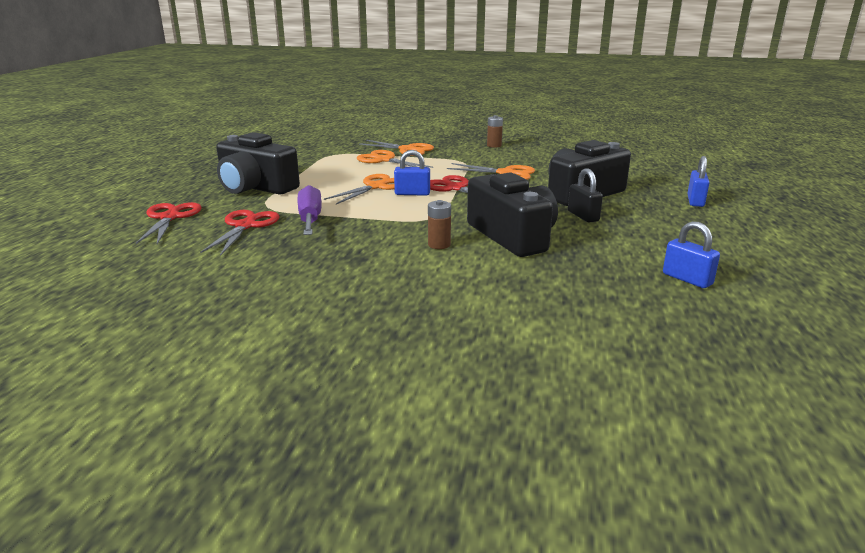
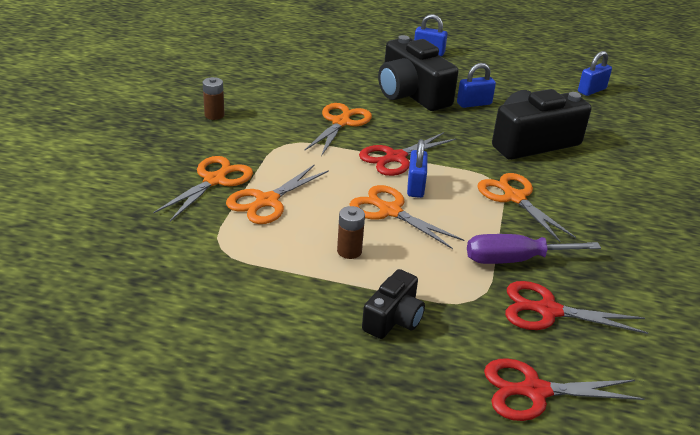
camera: 90 degrees left, 10 degrees up
black camera [216,132,300,194] -> black camera [362,269,425,339], size x0.55
brown battery [428,200,451,249] -> brown battery moved to [337,206,365,259]
black padlock [568,168,603,223] -> blue padlock [457,63,496,108]
none -> orange scissors [477,173,576,242]

